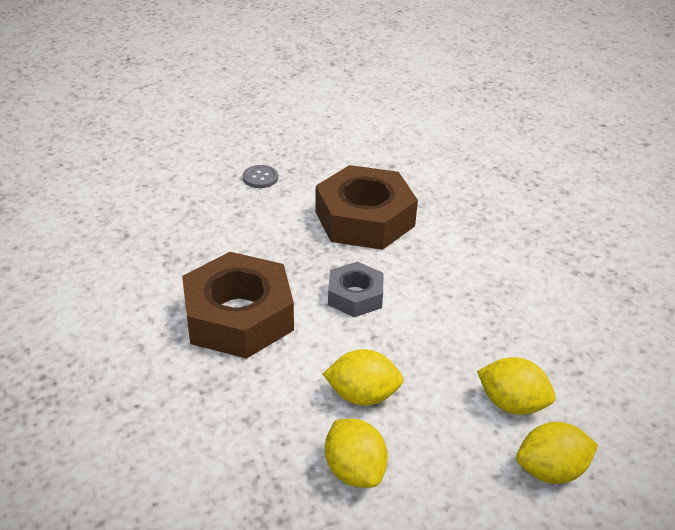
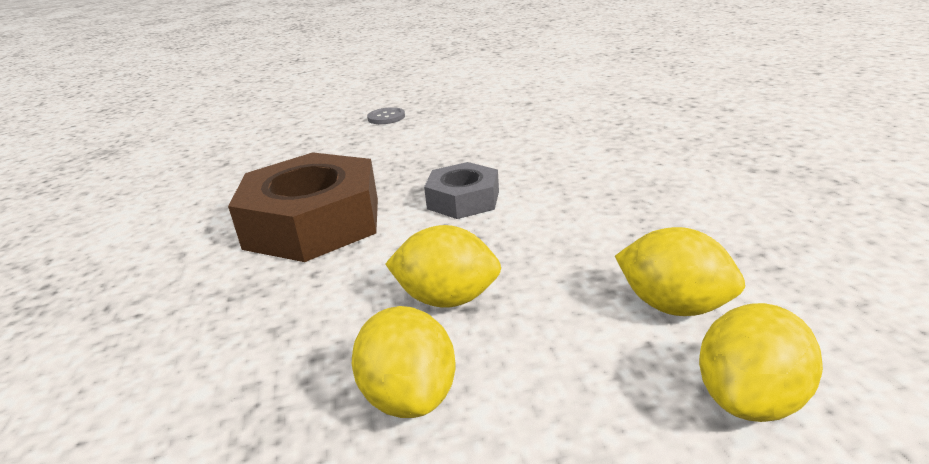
camera: 10 degrees right, 10 degrees down
brown nut [315,165,418,250] -> none
yellow lemon [516,422,598,484] -> yellow lemon turned 45 degrees counterclockwise [699,303,823,422]

